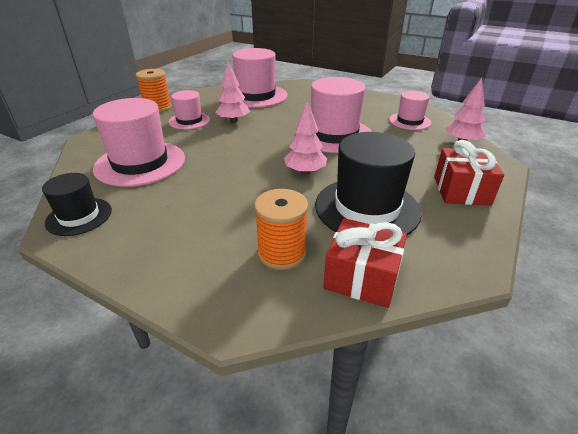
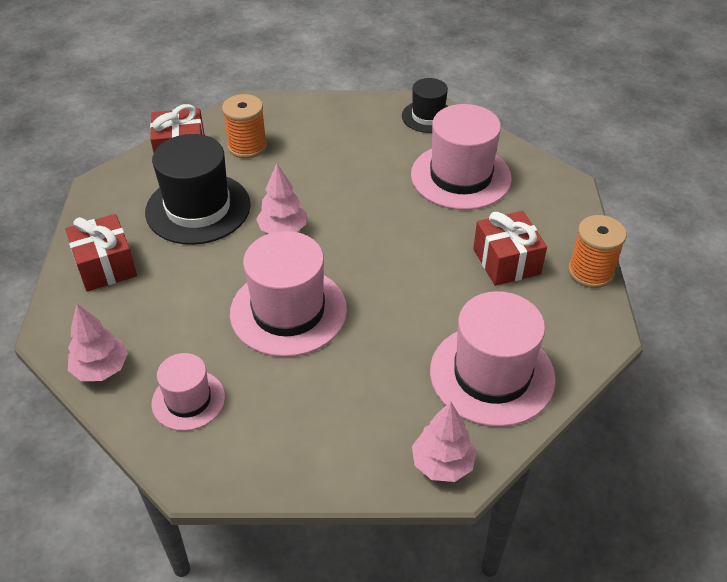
camera: 150 degrees right, 10 degrees up
pink hat [168,90,210,130] -> red gift [473,211,547,286]
pink tree [215,62,250,123] -> pink tree moved to [412,401,477,482]

